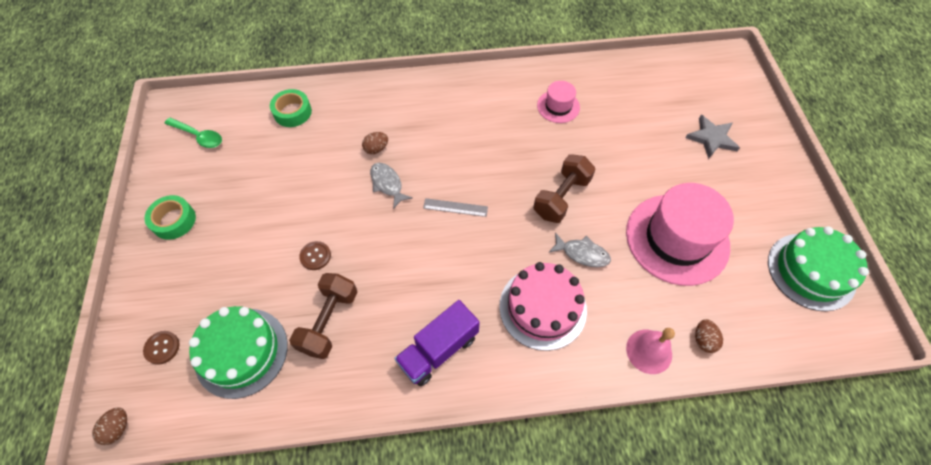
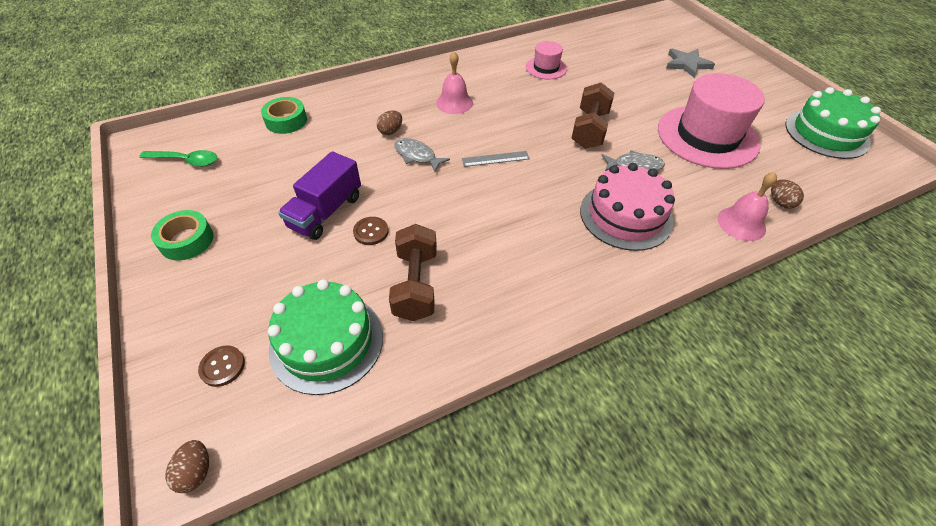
camera: 20 degrees left, 10 degrees down
purple truck [394,300,480,386] -> purple truck moved to [278,151,361,240]
none -> pink bell [436,52,473,114]

